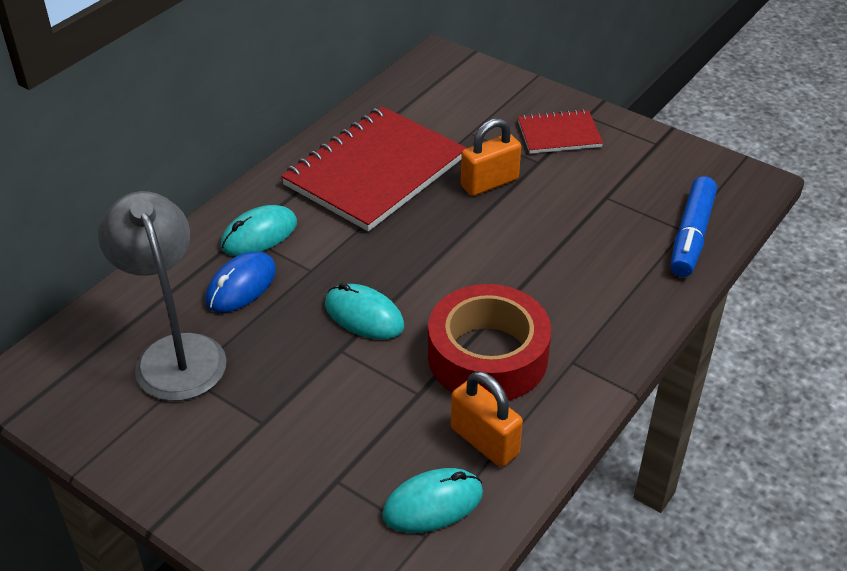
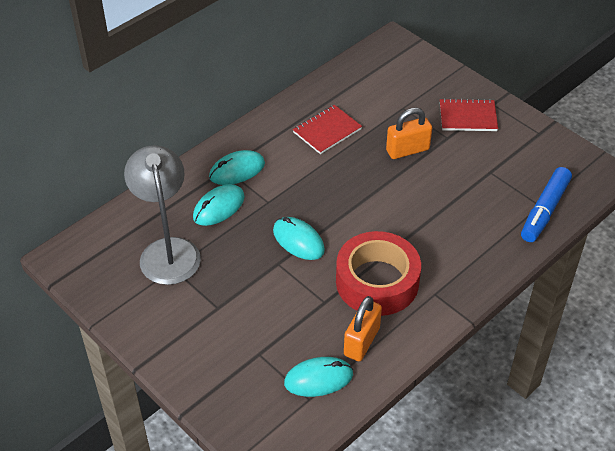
camera: 10 degrees right, 5 degrees up
blue mouse [205,252,276,312] -> turquoise mouse [193,184,245,226]
red notebook [281,106,467,231] -> red notebook [293,105,362,154], size x0.51
orange padlock [451,371,523,467] -> orange padlock turned 60 degrees clockwise [344,296,382,361]

